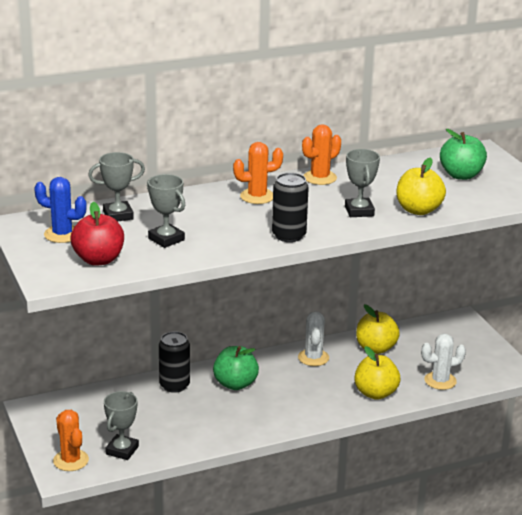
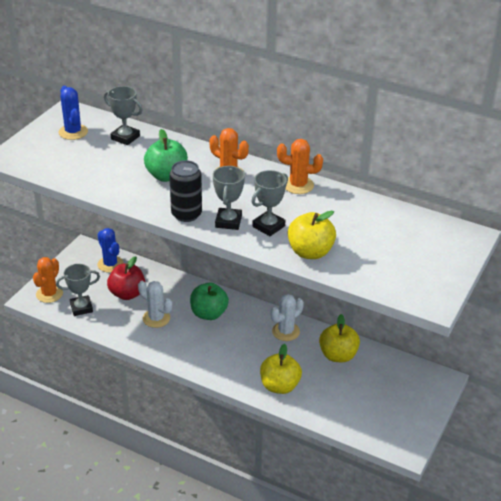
camera: 50 degrees right, 10 degrees up
red apple [71,202,124,266] -> red apple moved to [107,256,145,300]
grey trophy [147,174,185,248] -> grey trophy moved to [213,166,245,230]
black can [159,331,190,393] -> none
white cactus [421,334,466,390] -> white cactus moved to [138,281,172,328]
green apple [440,129,487,180] -> green apple moved to [144,129,188,182]
none -> blue cactus [97,228,124,273]

